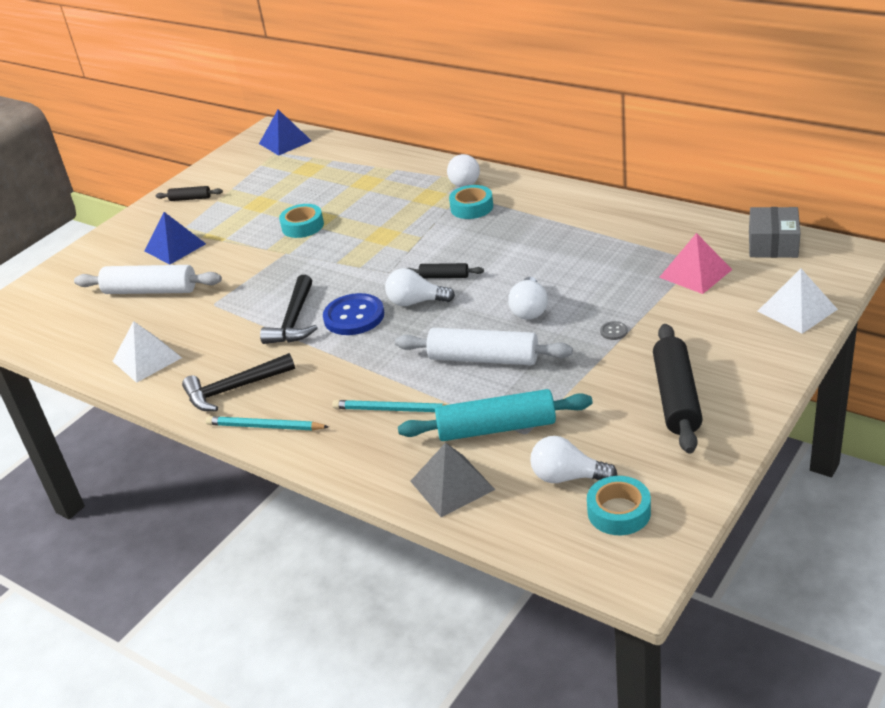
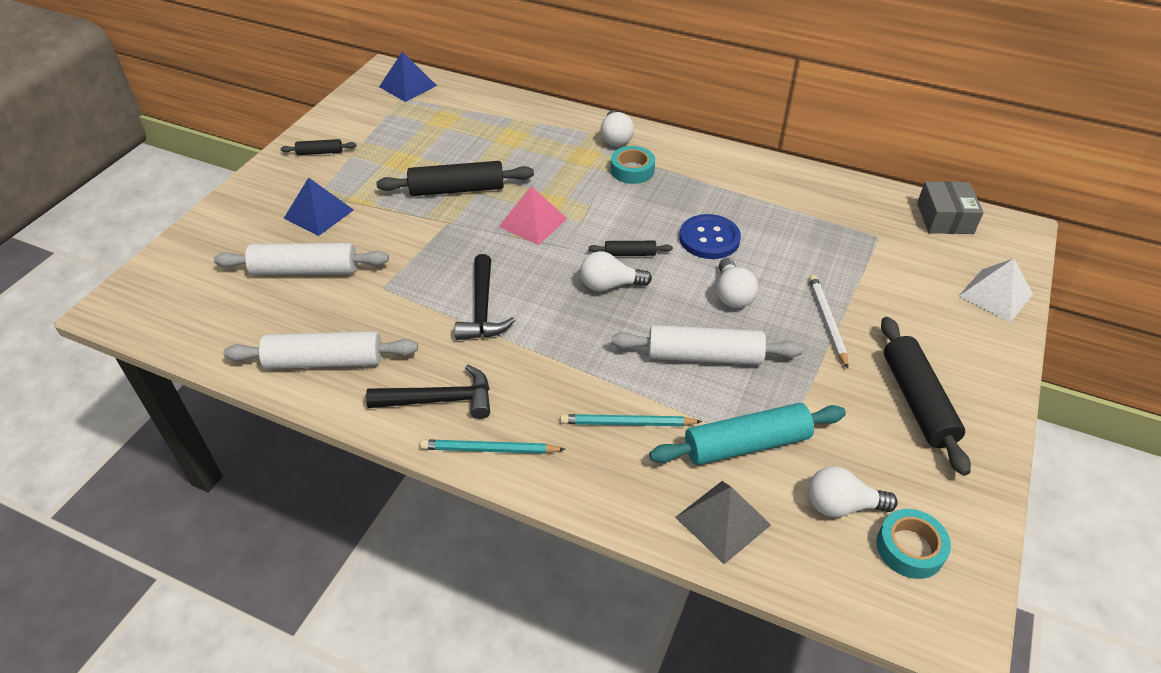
camera: 15 degrees left, 10 degrees up
white pyramid [113,321,182,383] -> white rolling pin [223,331,418,369]
black hammer [182,353,295,411] -> black hammer turned 150 degrees counterclockwise [366,365,490,419]
turquoise tape [279,204,324,238] -> black rolling pin [376,161,534,196]
blue button [323,293,384,335] -> blue button moved to [679,214,741,259]
grey button [600,321,628,340] -> white pencil [809,275,848,368]
pink pyramid [659,233,732,294] -> pink pyramid moved to [499,186,567,245]

